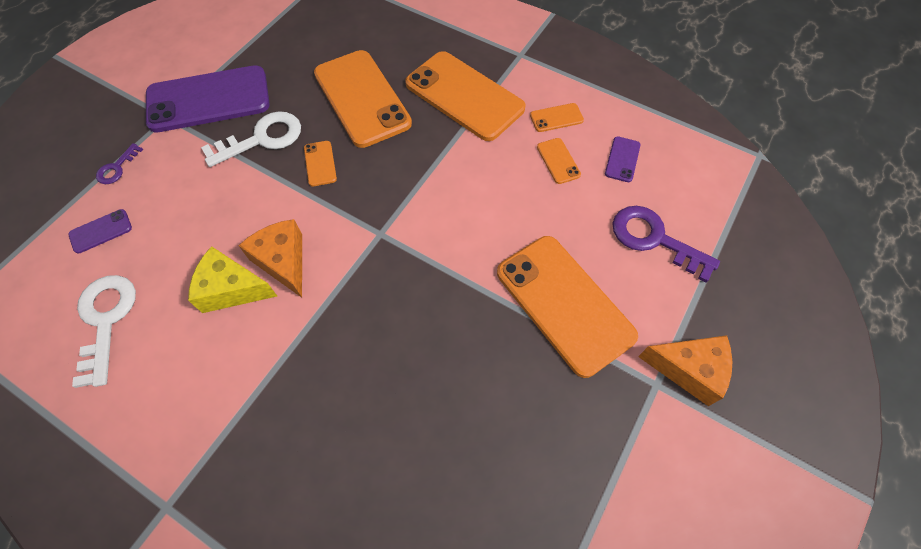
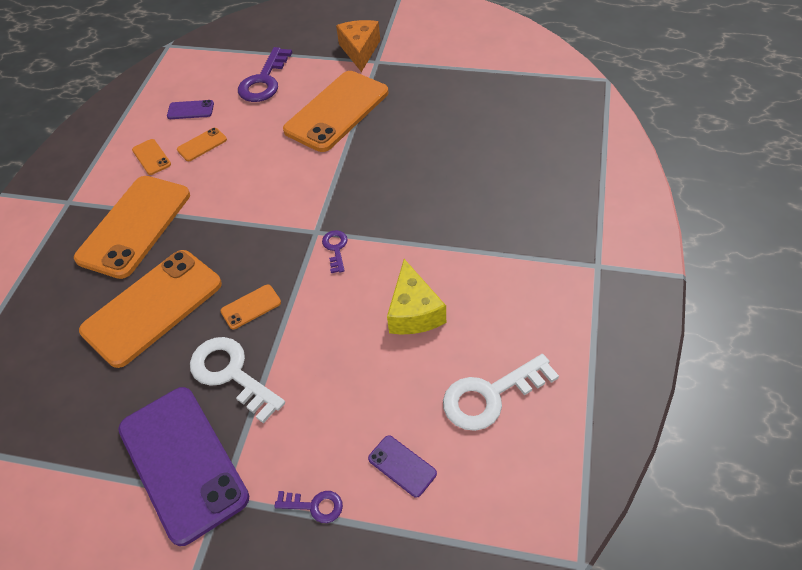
camera: 105 degrees left, 10 degrees down
orange cheese [238,219,302,298] -> none
none -> purple key [322,230,348,273]

